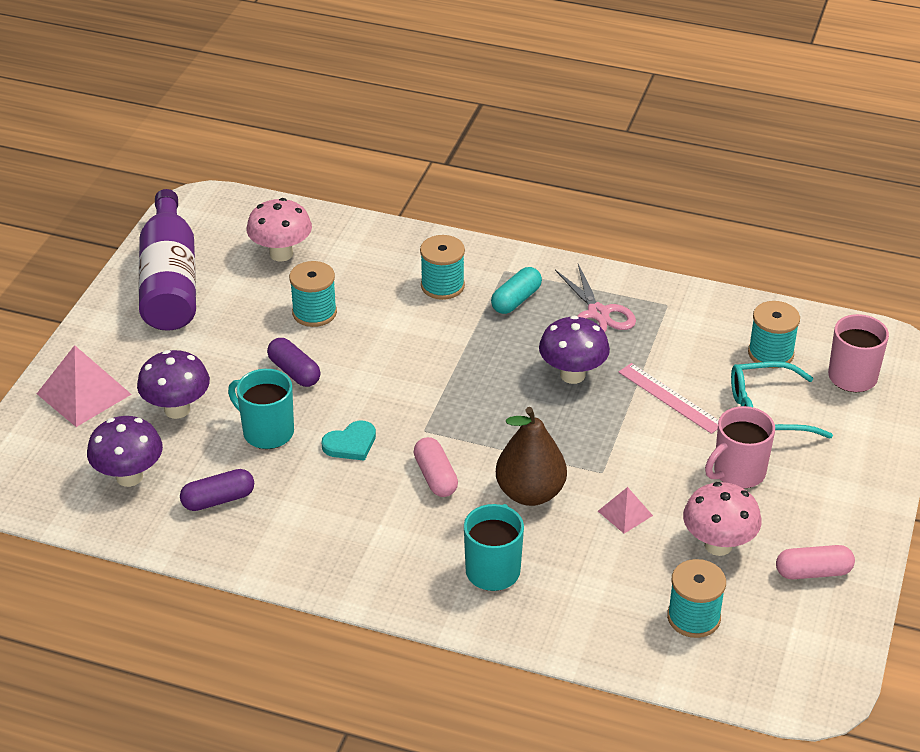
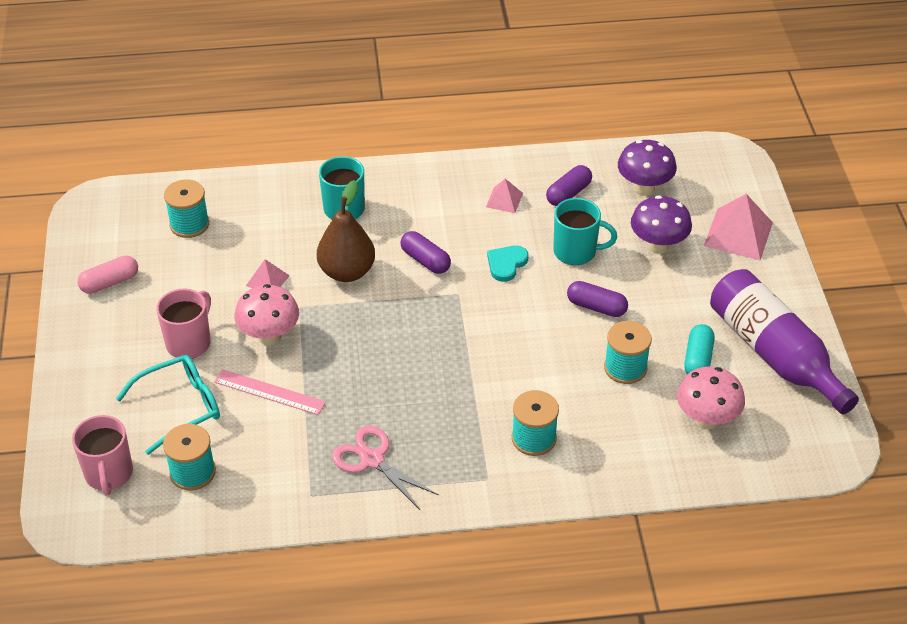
camera: 155 degrees right, 5 degrees up
pink capsule [414,437,458,497] -> purple capsule [401,231,451,274]
turquoise capsule [491,267,542,314] -> turquoise capsule moved to [684,324,715,374]
purple mushroom [539,316,610,384] -> none
pink mushroom [683,482,762,556] -> pink mushroom moved to [235,284,299,345]
none -> pink pyramid [486,179,523,213]

